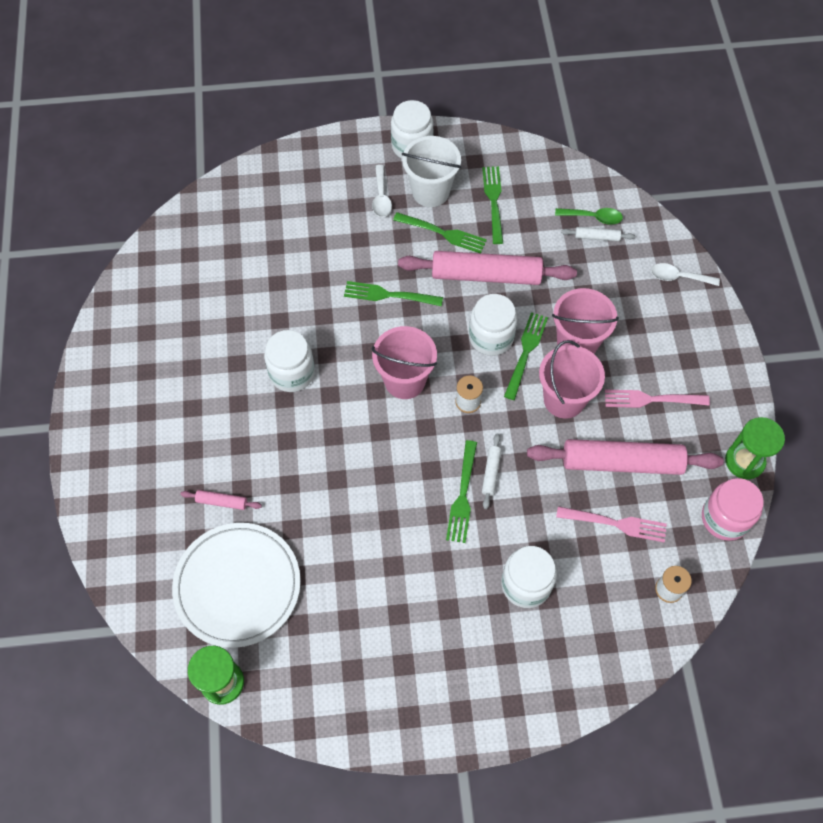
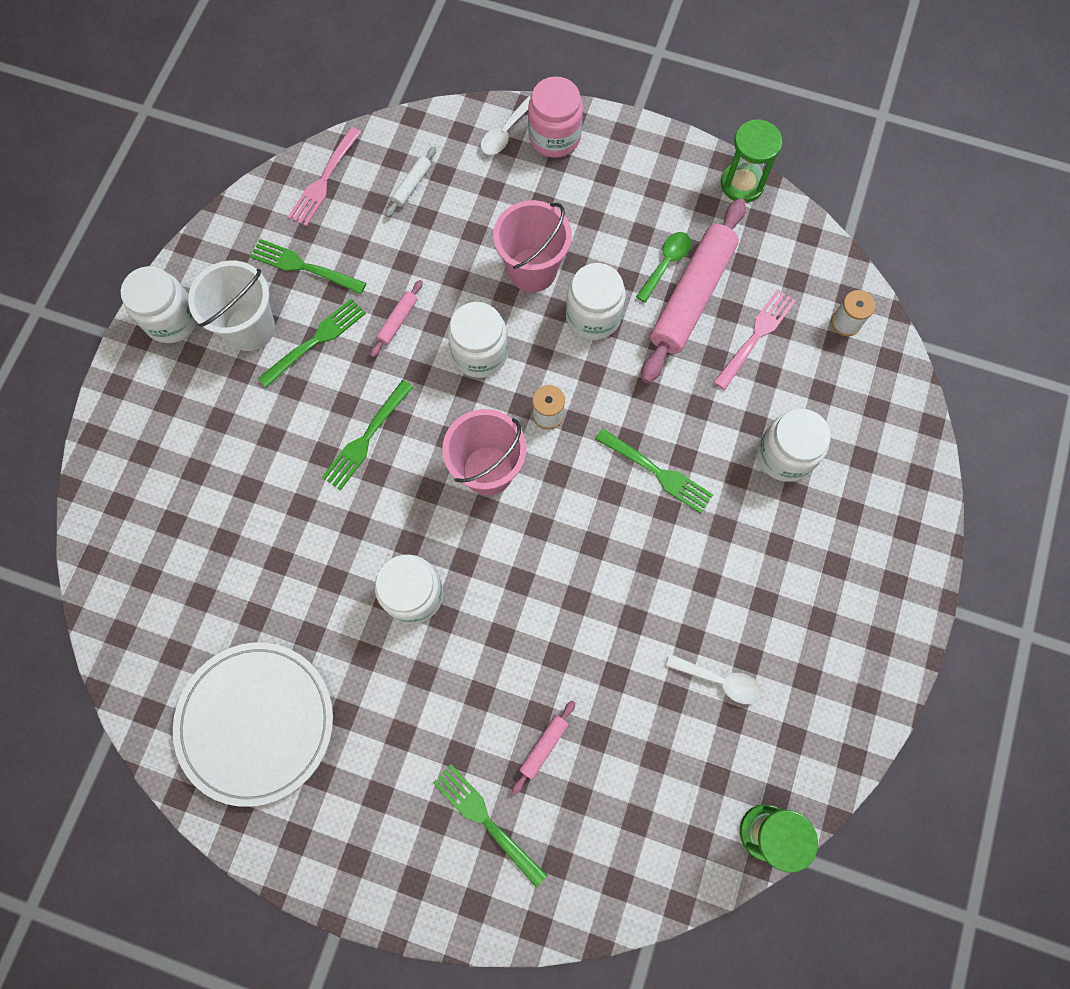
camera: 65 degrees left, 10 degrees up
white plate [172,523,301,648] -> white plate moved to [173,643,333,807]
white spoon [372,165,392,217] -> white spoon moved to [666,654,762,704]
pink rolling pin [398,251,577,285] -> pink rolling pin [370,280,423,357], size x0.42
white rolling pin [482,434,501,509] -> none
green fork [504,312,548,400] -> green fork moved to [433,764,547,887]
pink bucket [539,340,605,418] -> white jar [566,263,626,340]
green spoon [555,208,623,225] -> green spoon moved to [636,232,691,303]
pink fork [605,390,710,408] -> pink fork moved to [288,127,361,226]
pink jar [702,478,764,541] -> pink jar moved to [528,76,583,158]

